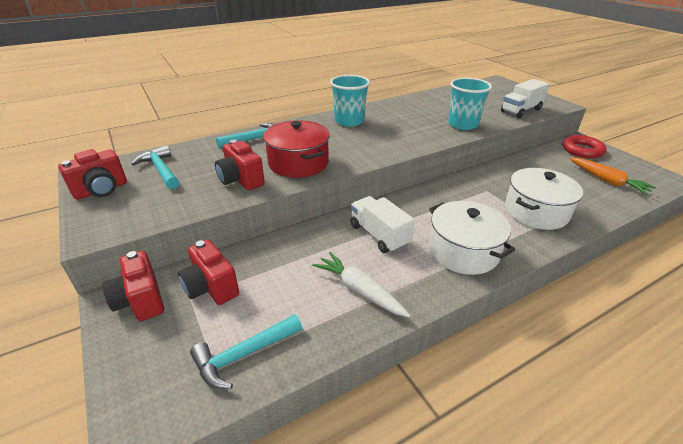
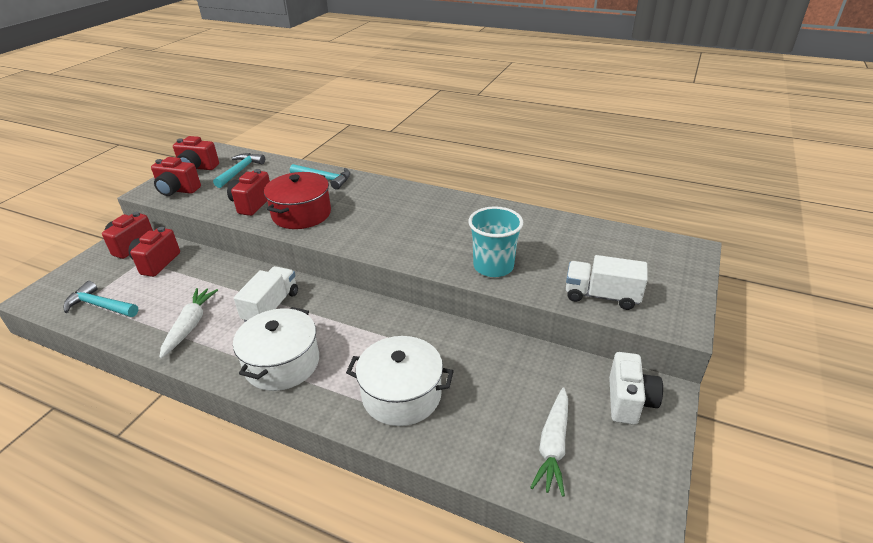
camera: 55 degrees right, 0 degrees up
turquoise cup [330,75,370,127] -> none
red ring [562,135,607,158] -> white camera [609,352,663,425]
orange carrot [569,157,656,195] -> white carrot [530,387,568,497]
none -> red camera [151,157,201,196]

